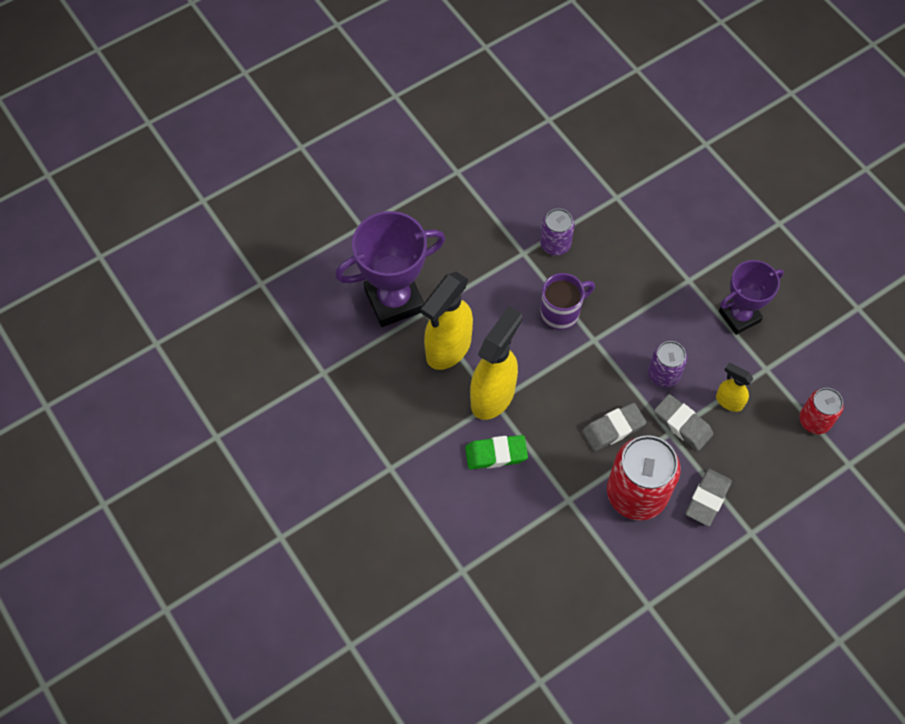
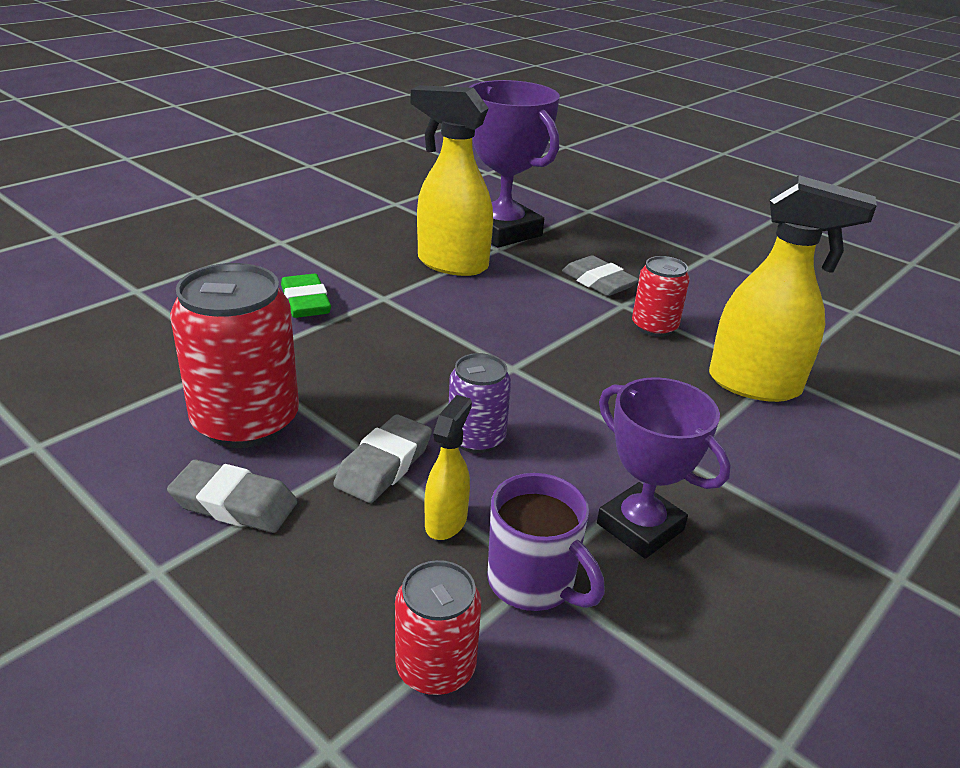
camera: 75 degrees right, 30 degrees down
yellow spray bottle [470,306,522,420] -> yellow spray bottle moved to [709,175,877,402]
purple can [540,209,575,255] -> red can [632,256,690,337]
purple mug [540,273,595,330] -> purple mug moved to [487,473,605,611]
grey eraser [583,403,646,451] -> grey eraser moved to [562,255,639,296]

